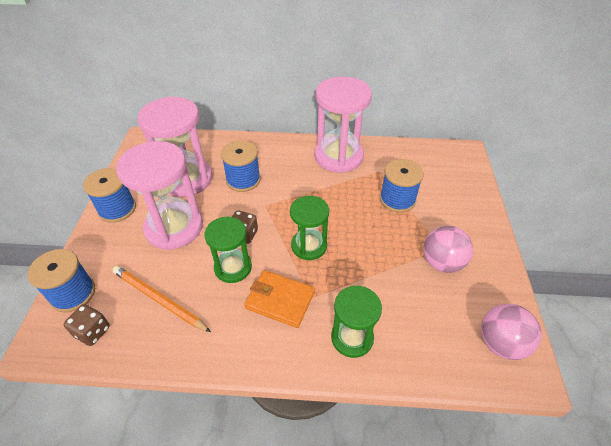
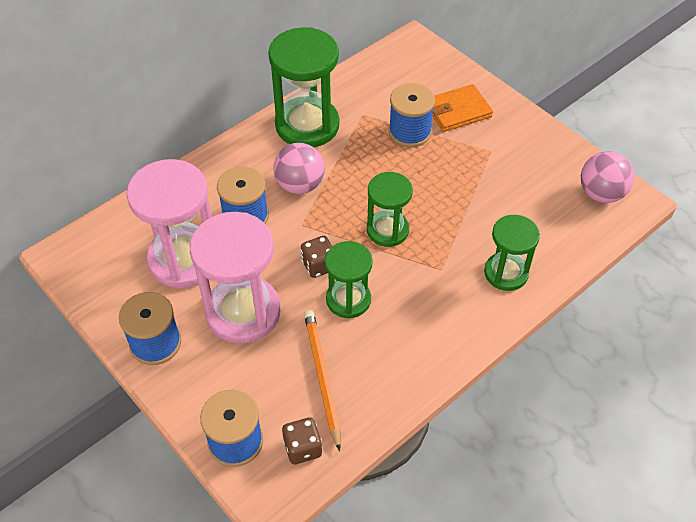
camera: 45 degrees left, 5 degrees up
orange pencil [112,266,211,332] -> orange pencil turned 90 degrees clockwise [304,310,341,451]
orange wallet [244,270,315,328] -> orange wallet moved to [432,84,493,132]
pink hourglass [315,77,372,173] -> green hourglass [268,27,339,147]
pink ball [423,226,473,273] -> pink ball moved to [274,143,325,194]

